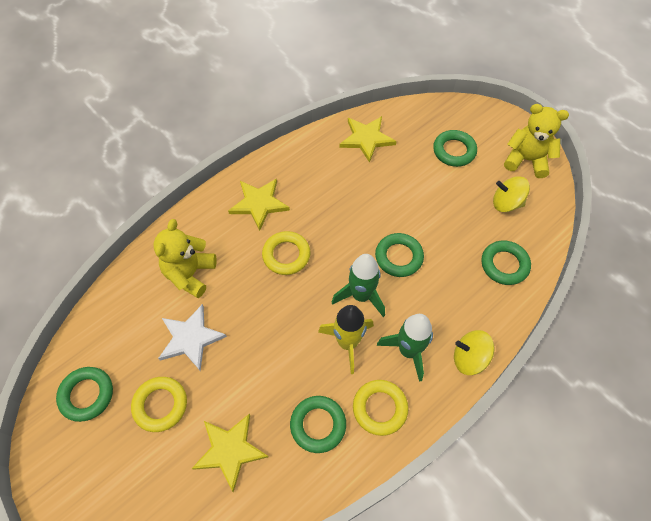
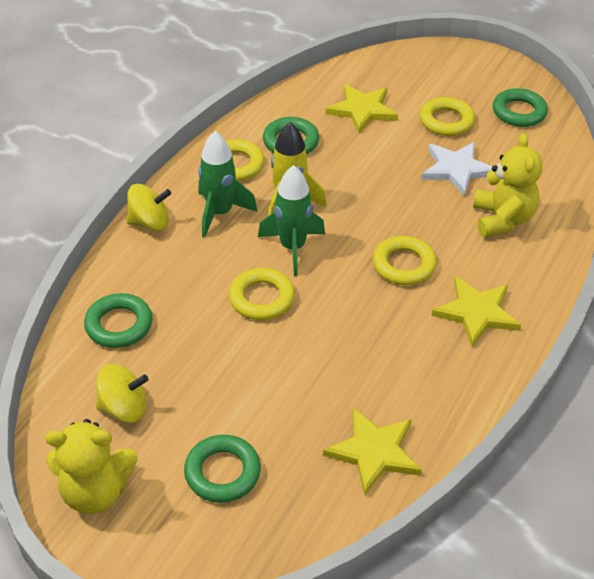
camera: 160 degrees right, 15 degrees down
green ring [375,233,424,277] -> yellow ring [229,268,295,320]

